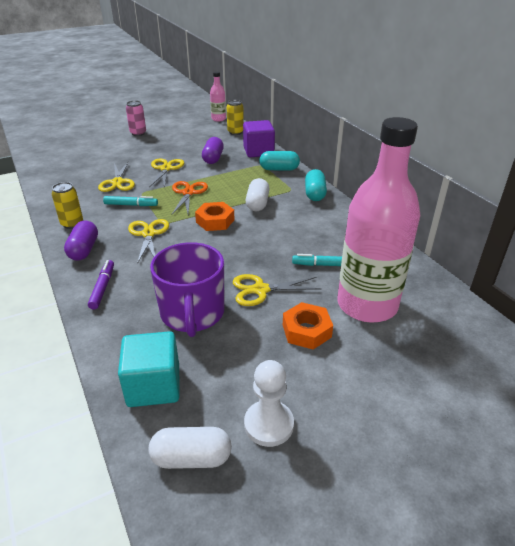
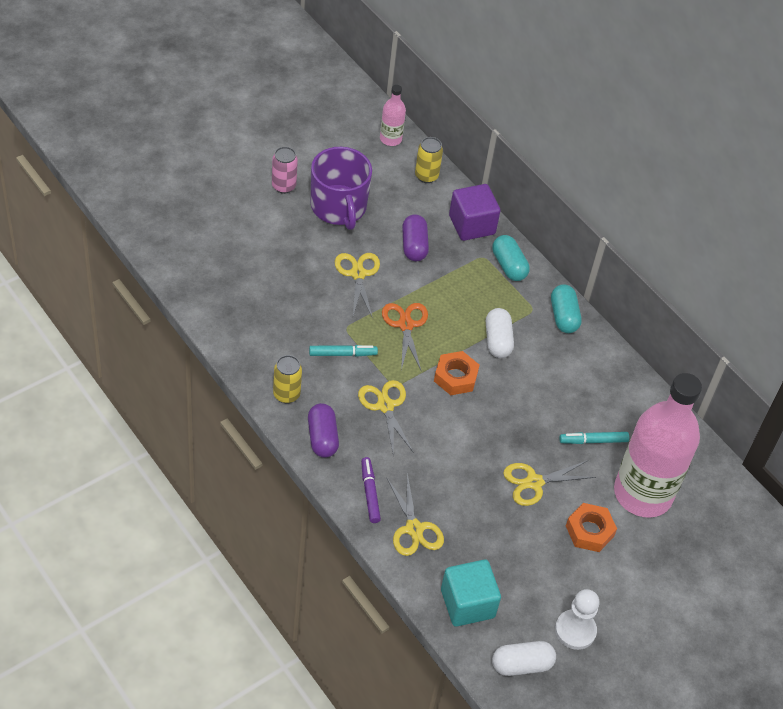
camera: 15 degrees left, 15 degrees up
yellow scissors [98,162,135,192] -> yellow scissors moved to [387,473,444,556]
purple mug [150,242,225,337] -> purple mug moved to [311,147,372,230]
turquoise capsule [259,151,300,171] -> turquoise capsule turned 75 degrees clockwise [492,235,530,281]

